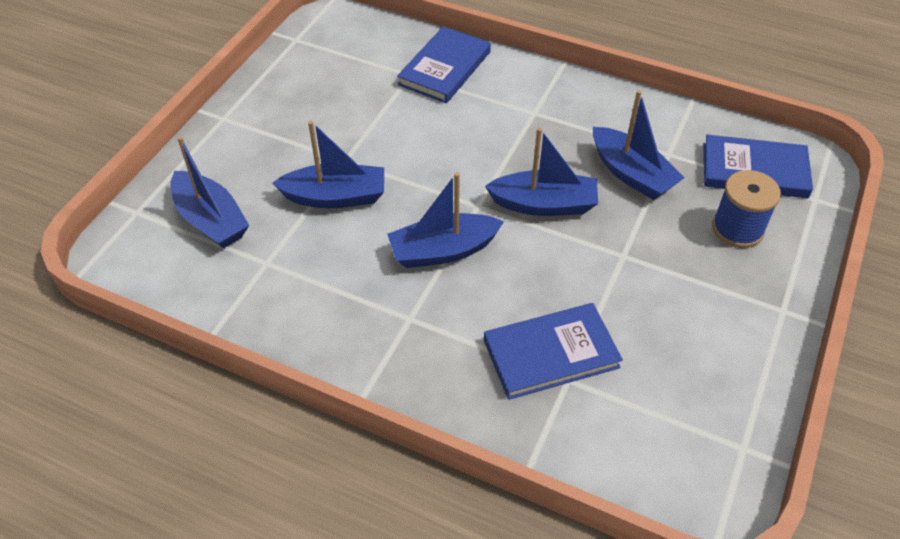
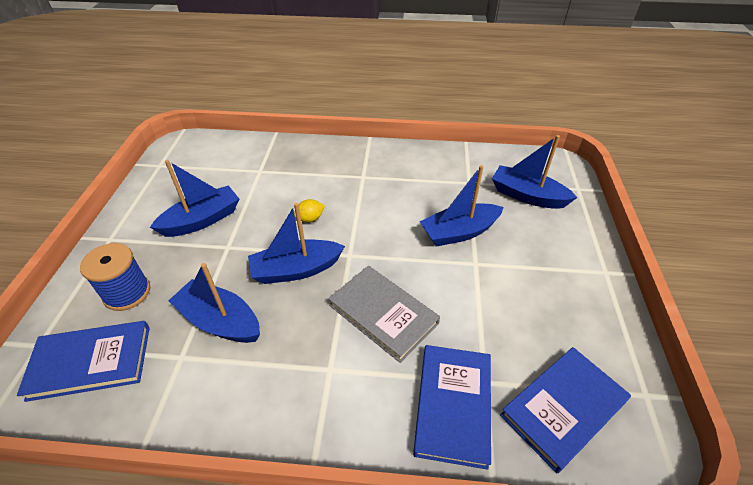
camera: 160 degrees right, 5 degrees down
blue boat [387,172,504,268] -> blue boat moved to [150,160,239,237]
blue book [484,303,623,400] -> blue book moved to [500,347,631,473]
none -> yellow lemon [294,199,325,222]
none -> grey book [328,266,440,363]

